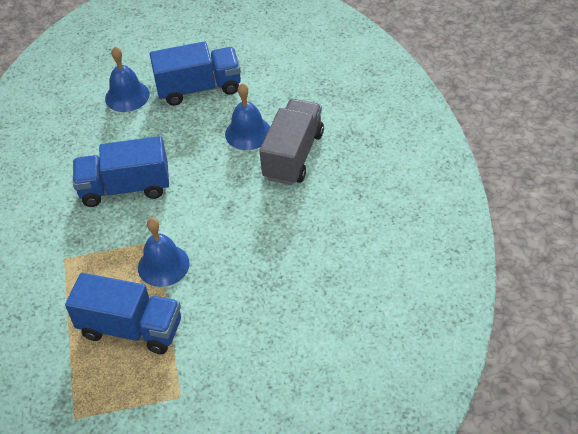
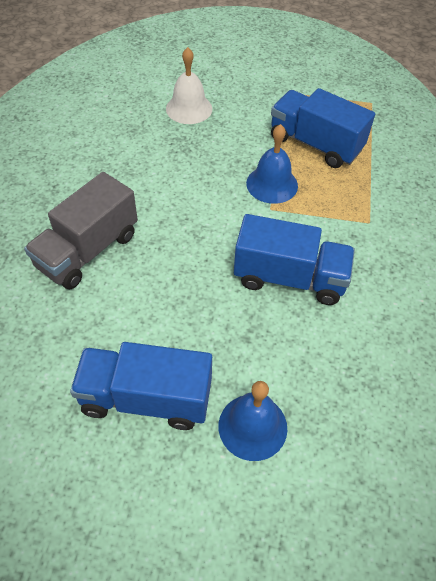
camera: 165 degrees left, 5 degrees up
blue bell [225,83,270,150] -> none
none -> white bell [166,47,212,124]

